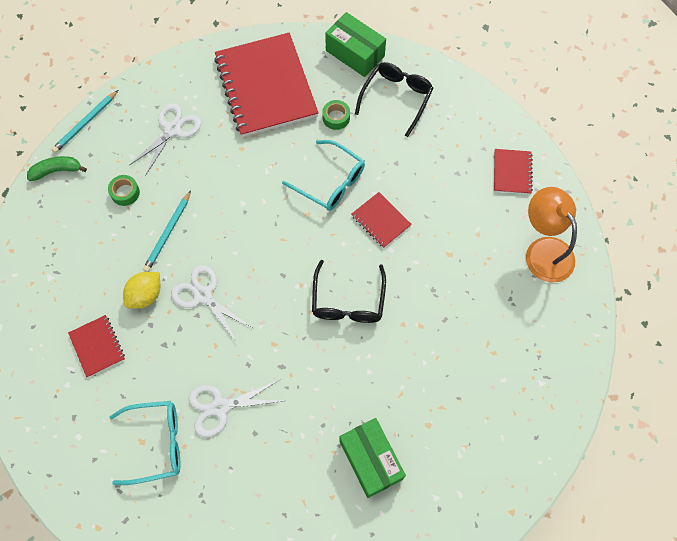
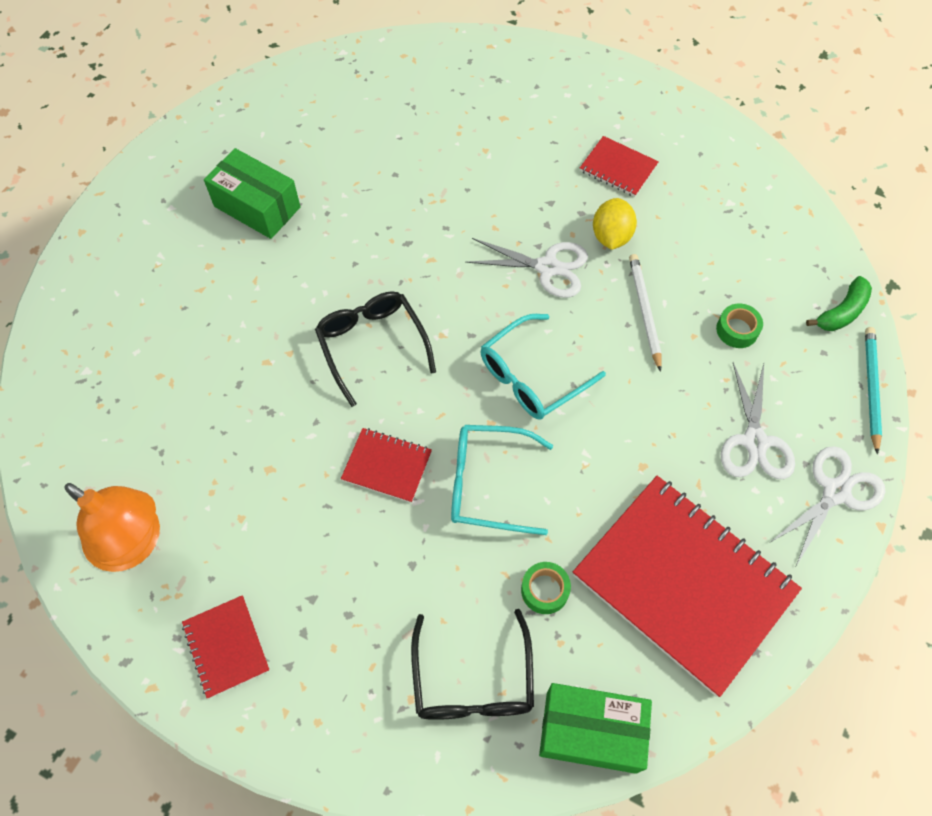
camera: 150 degrees right, 5 degrees down
turquoise glasses [109,401,180,485] -> turquoise glasses moved to [481,314,606,419]
turquoise pencil [143,190,191,272] -> white pencil [629,254,662,372]
white scissors [189,379,282,437] -> white scissors moved to [769,446,885,566]

